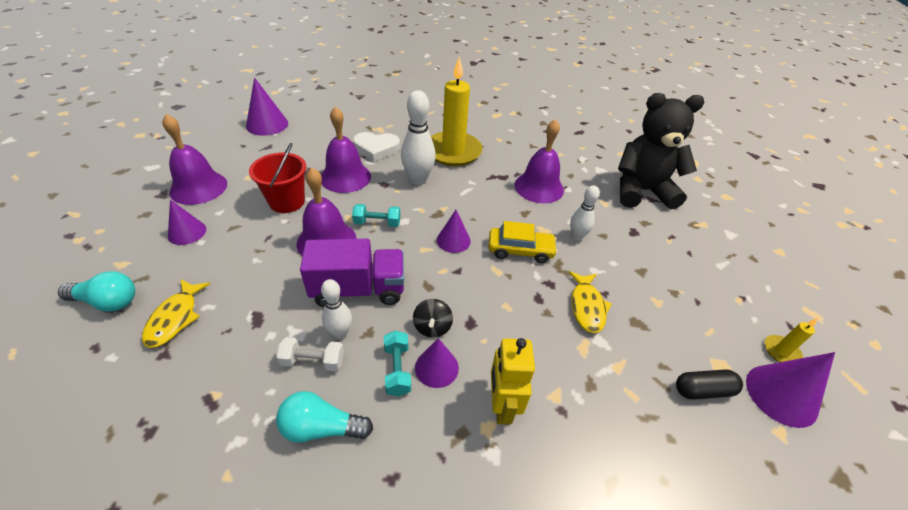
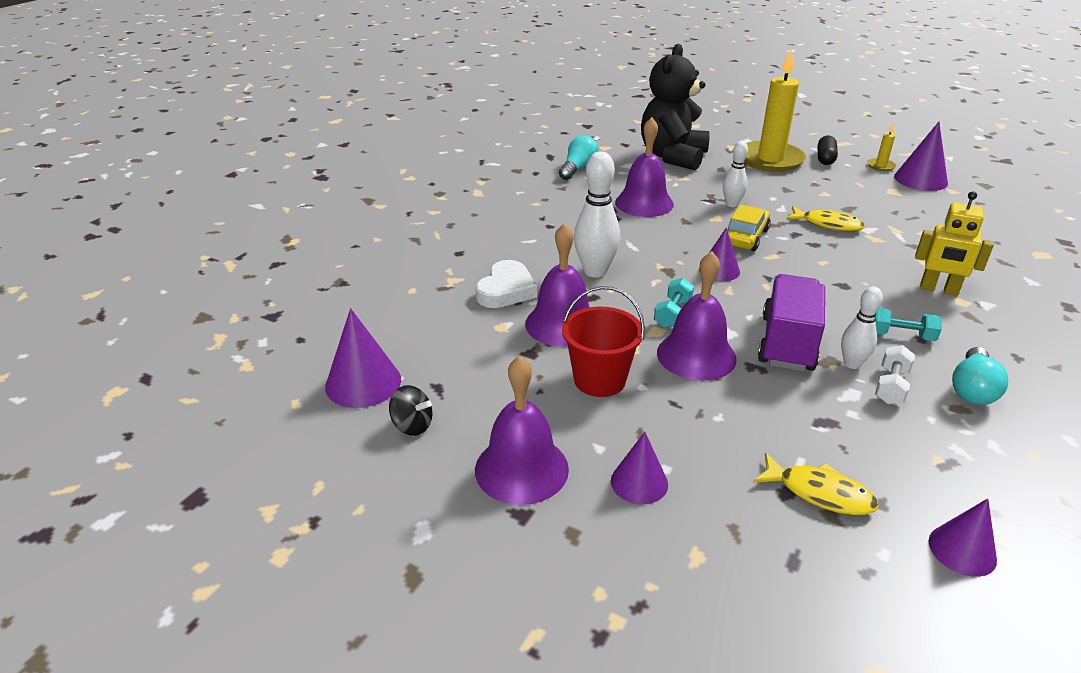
camera: 65 degrees left, 10 degrees down
turquoise light bulb [58,271,135,312] -> turquoise light bulb moved to [559,135,599,180]
black spinning top [413,299,453,338] -> black spinning top moved to [389,385,432,436]
purple cone [415,338,459,388] -> purple cone moved to [928,498,997,577]
yellow candle [431,57,483,166] -> yellow candle moved to [745,50,806,172]
black capsule [676,369,743,399] -> black capsule moved to [818,135,838,165]

